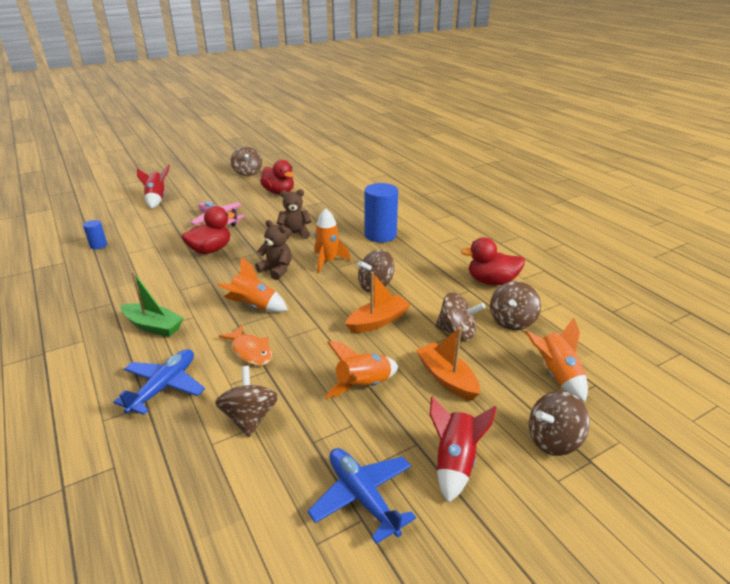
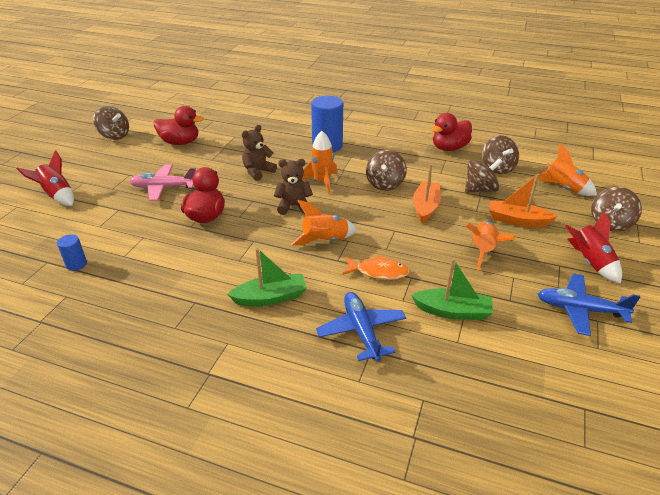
camera: 40 degrees left, 5 degrees up
brown spinning top [215,366,278,437] -> green boat [411,258,493,320]

